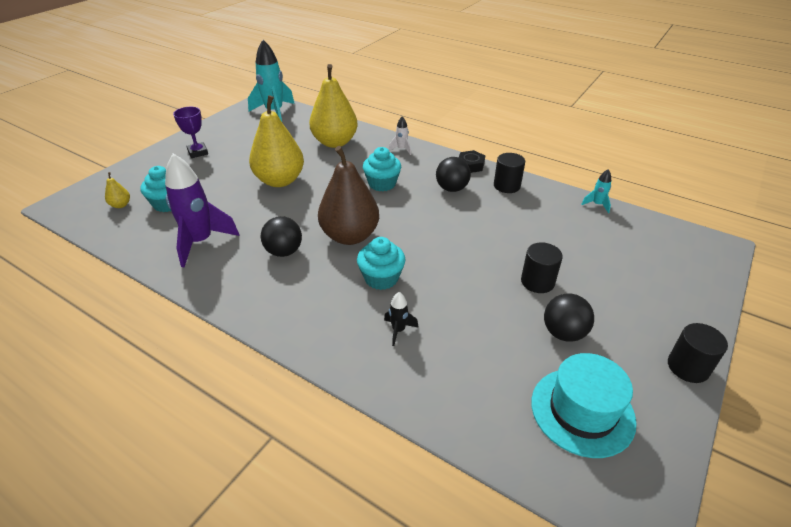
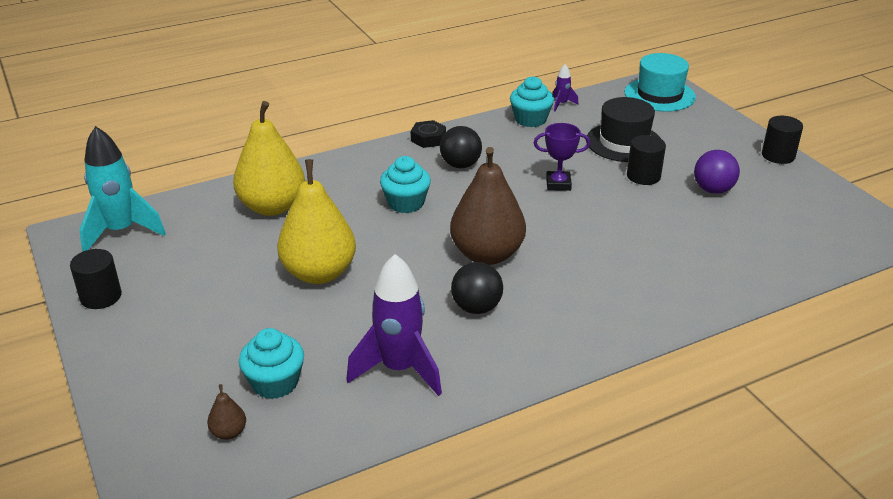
camera: 60 degrees left, 5 degrees down
yellow pear [105,172,130,208] -> brown pear [207,384,246,440]
purple trophy [173,107,208,158] -> purple trophy moved to [534,123,590,191]
turquoise cupcake [357,237,405,290] -> turquoise cupcake moved to [510,76,554,127]
black rocket [384,292,419,346] -> none
white rocket [389,117,411,155] -> none
black cylinder [494,153,525,193] -> black cylinder moved to [70,249,122,309]
turquoise hat [531,353,637,458] -> turquoise hat moved to [625,53,696,112]
black ball [544,293,594,342] -> purple ball [694,150,740,194]
turquoise rocket [581,169,611,213] -> purple rocket [553,64,579,111]
none -> black hat [586,97,661,162]

